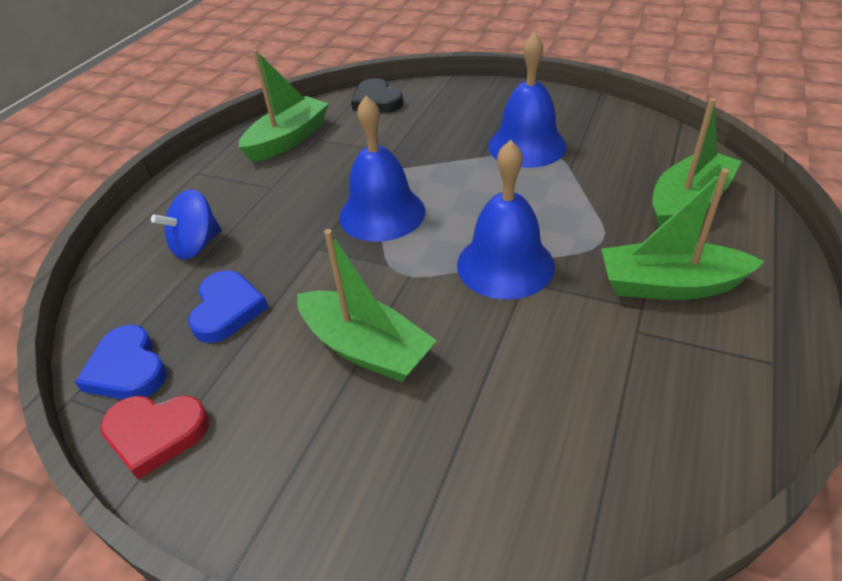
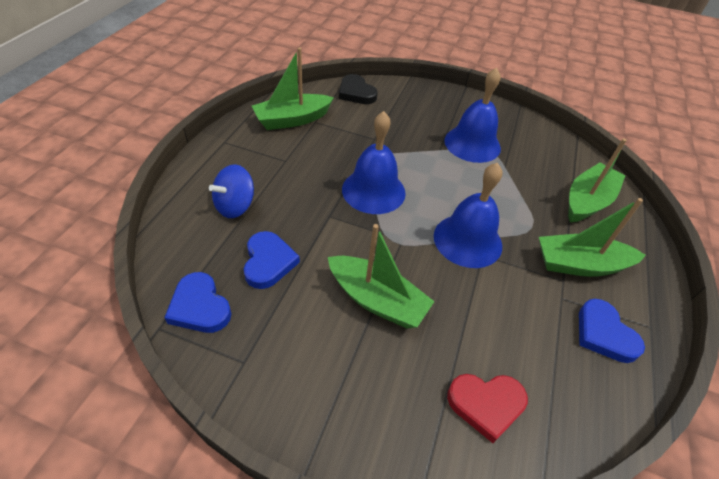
camera: 10 degrees left, 5 degrees up
red heart [100,395,209,480] -> red heart moved to [447,374,528,443]
green boat [238,49,329,162] -> green boat turned 150 degrees counterclockwise [252,48,334,130]
none -> blue heart [579,299,645,363]

